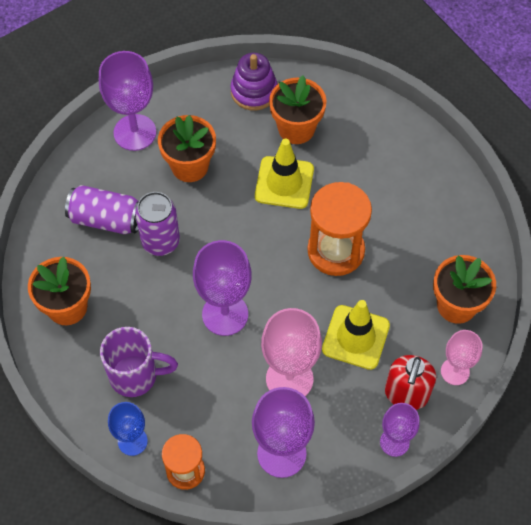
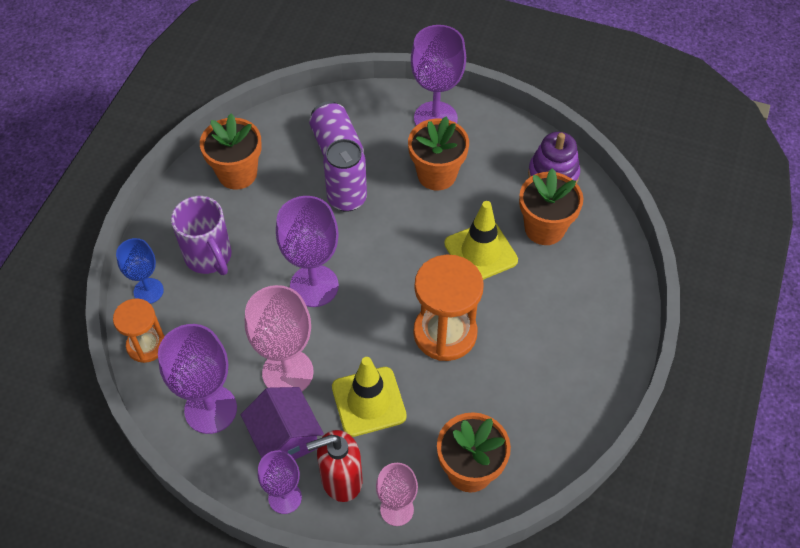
camera: 55 degrees right, 5 degrees down
none -> purple house [241,387,324,460]

